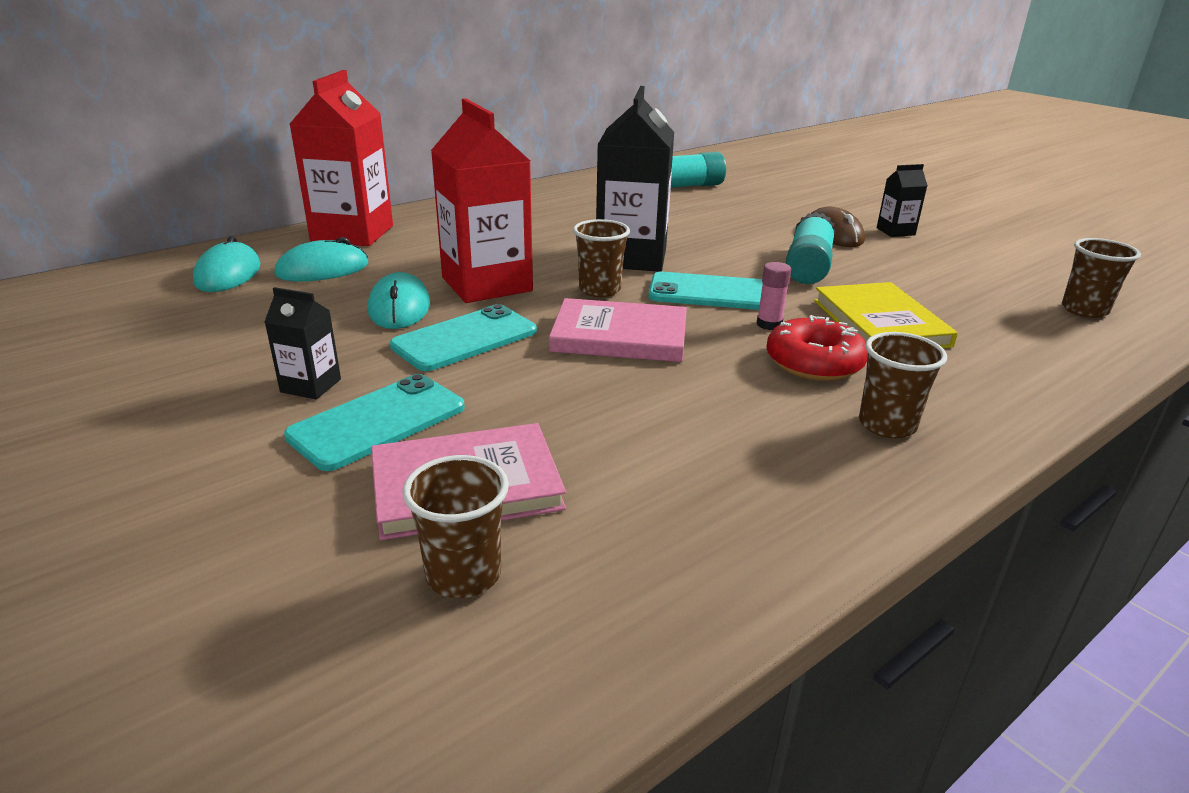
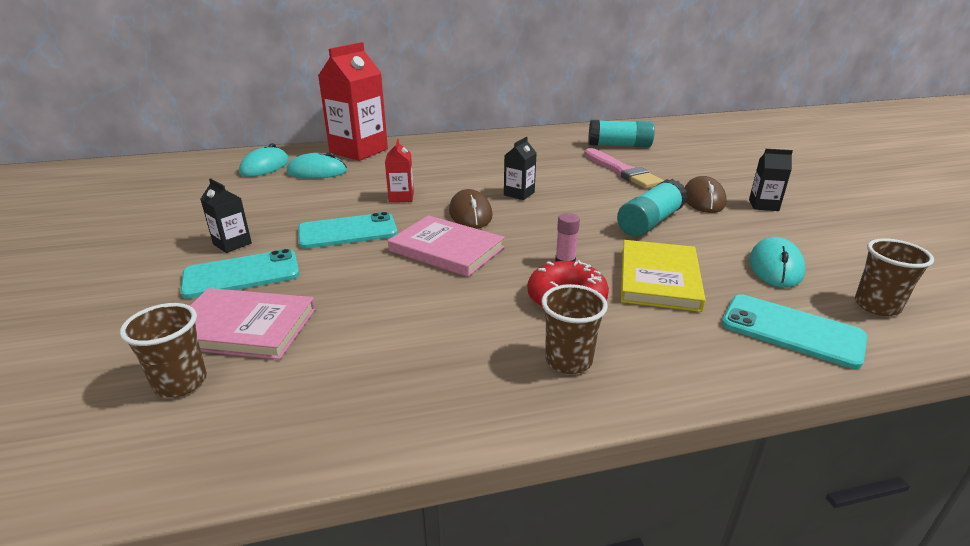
camera: 25 degrees right, 0 degrees up
turquoise mouse [368,272,430,329] -> turquoise mouse moved to [749,237,806,288]
red carton [431,98,533,303] -> red carton [385,139,414,202], size x0.47
brown cup [573,219,630,297] -> brown mouse [449,189,493,229]
black carton [596,86,674,272] -> black carton [504,137,537,200], size x0.47
turquoise phone [648,272,763,310] -> turquoise phone moved to [722,294,867,369]
none -> pink brush [584,148,664,189]

